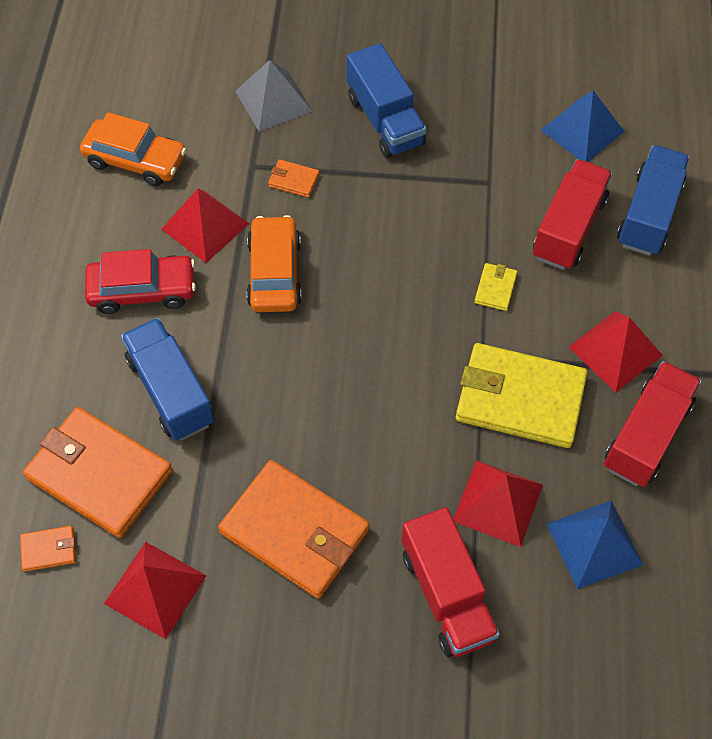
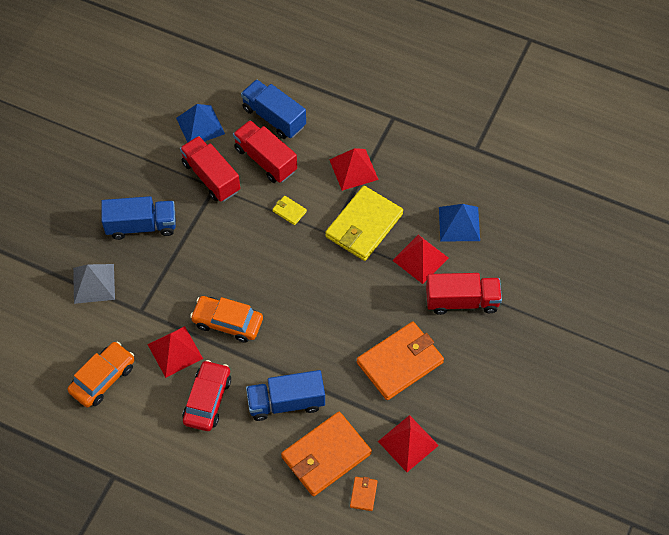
camera: 70 degrees left, 0 degrees up
orange wallet [268,159,320,198] -> none
red truck [604,361,702,487] -> red truck moved to [180,136,240,202]

